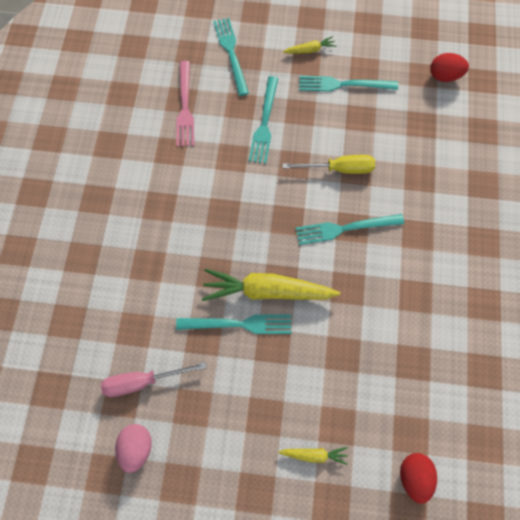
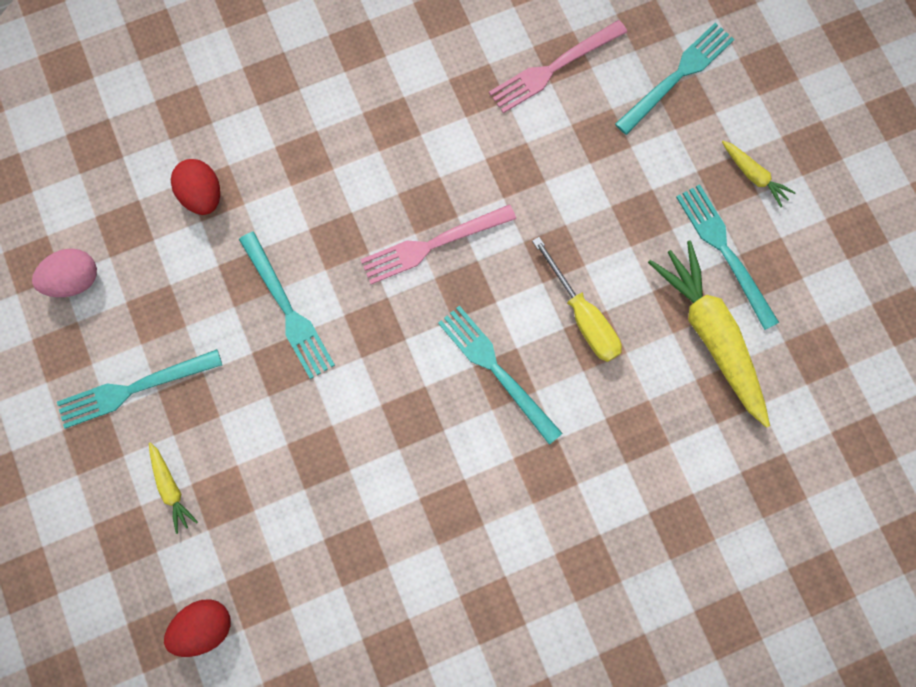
camera: 60 degrees right, 10 degrees up
pink screwdriver [101,362,206,397] -> none
yellow carrot [202,269,341,301] -> yellow carrot moved to [648,240,770,428]
turquoise fork [249,76,279,164] -> turquoise fork moved to [57,349,222,429]
red egg [430,53,469,82] -> red egg moved to [171,159,220,215]
none -> pink fork [360,204,516,284]

